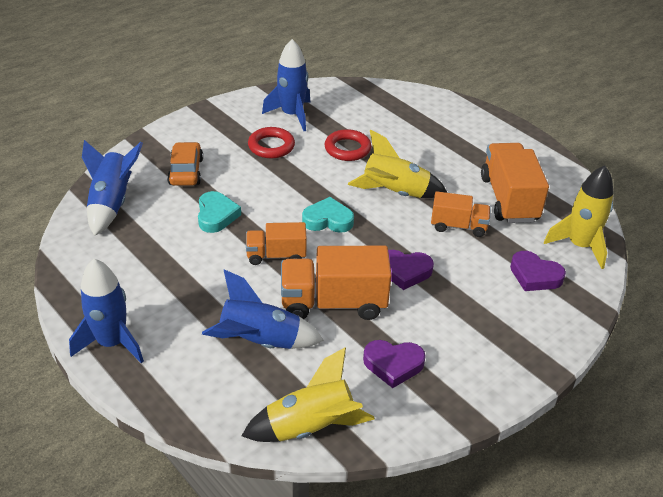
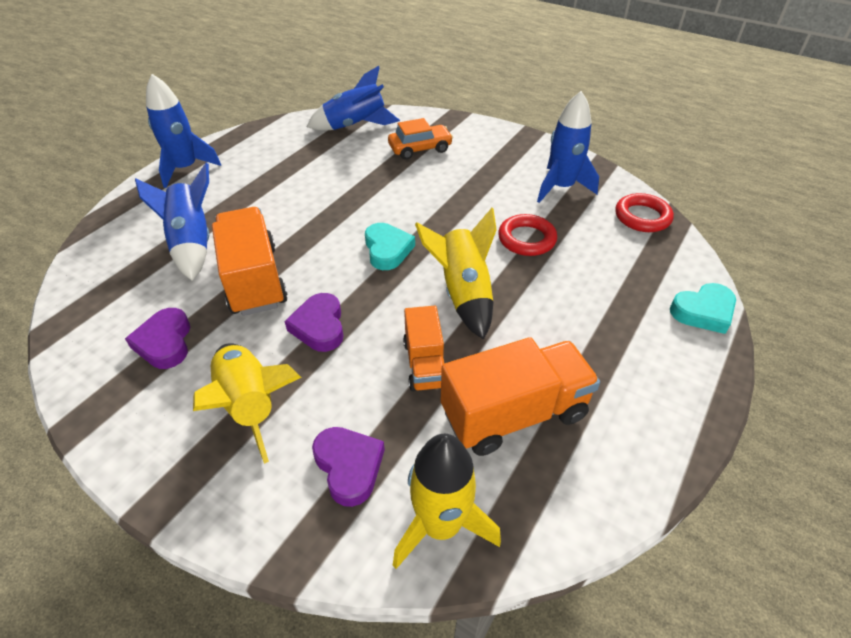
camera: 75 degrees right, 5 degrees up
turquoise heart [198,191,241,233] -> turquoise heart moved to [670,283,736,334]
yellow rocket [242,347,375,442] -> yellow rocket moved to [193,343,302,464]
orange truck [246,222,307,265] -> none
red ring [248,127,295,158] -> red ring moved to [615,193,674,232]
purple heart [510,251,566,291] -> purple heart turned 135 degrees clockwise [312,427,385,507]

